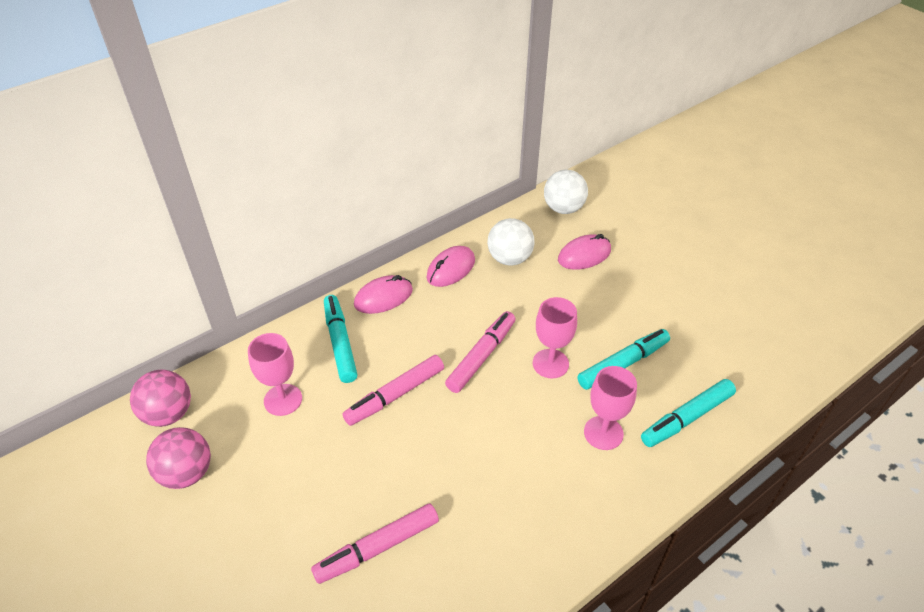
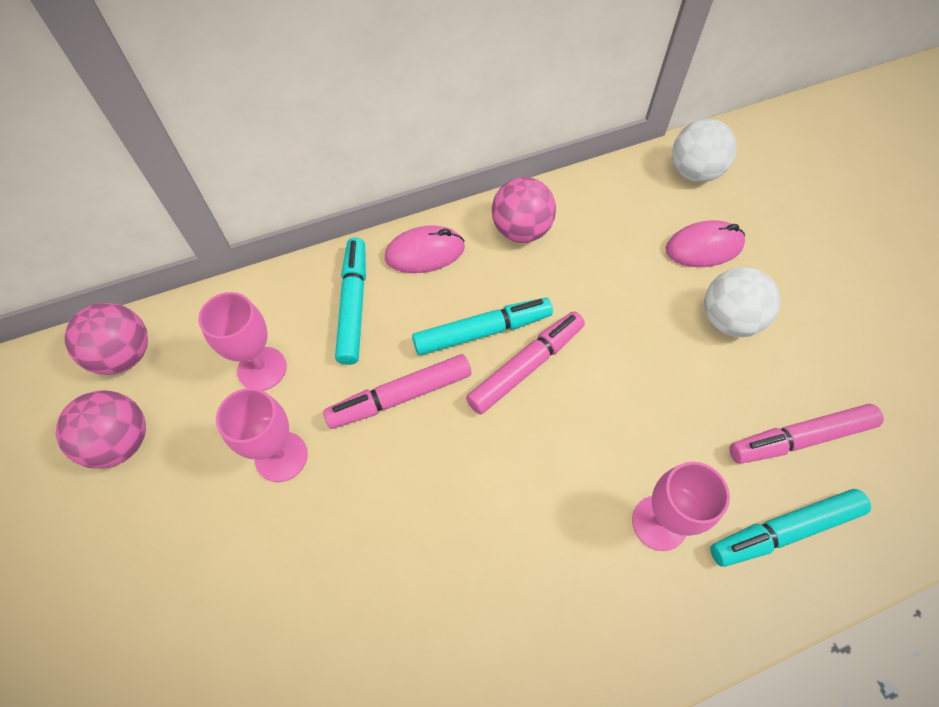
camera: 15 degrees right, 15 degrees up
pink marker [311,504,439,584] -> pink marker moved to [729,404,884,464]
pink mouse [426,246,475,287] -> pink ball [492,177,556,243]
white ball [487,218,534,265] -> white ball moved to [704,267,781,337]
pink goblet [533,297,577,378] -> pink goblet moved to [216,388,308,482]
turquoise marker [577,329,670,390] -> turquoise marker moved to [412,298,553,355]

